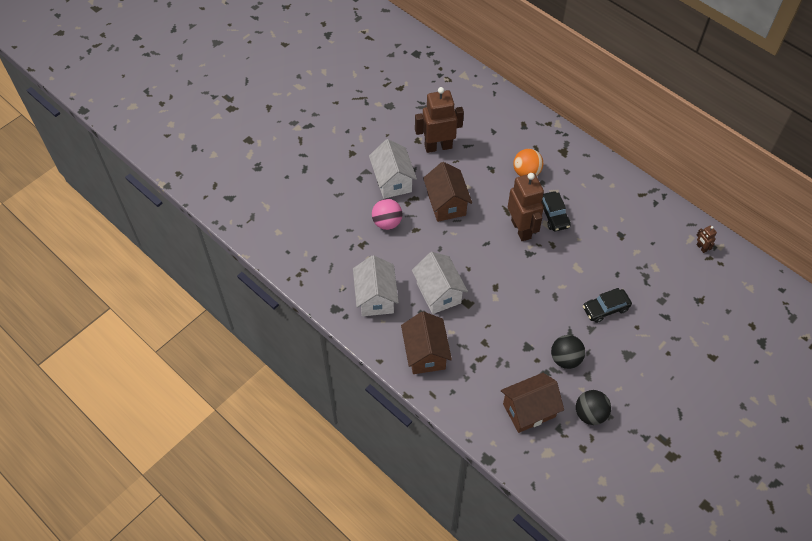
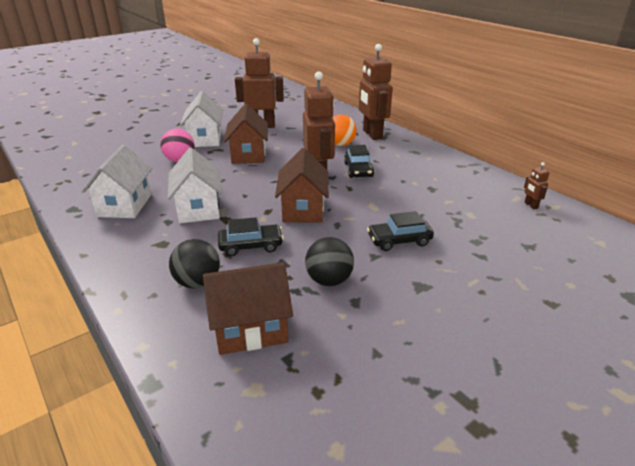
camera: 10 degrees right, 25 degrees down
brown house [401,311,452,374] -> brown house moved to [275,148,329,222]
black ball [576,390,611,425] -> black ball moved to [169,239,220,288]
none -> black car [218,217,284,256]
none -> brown robot [359,44,393,140]

